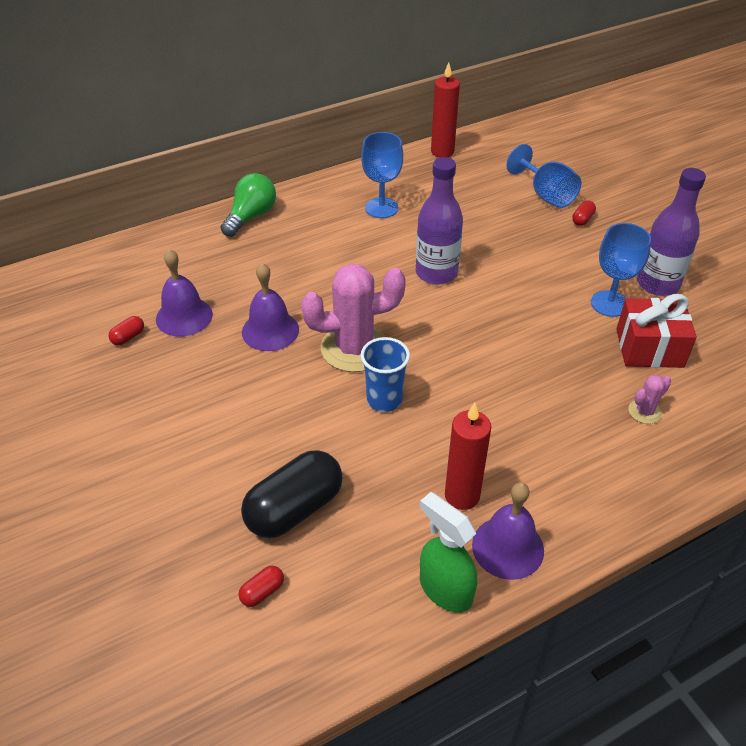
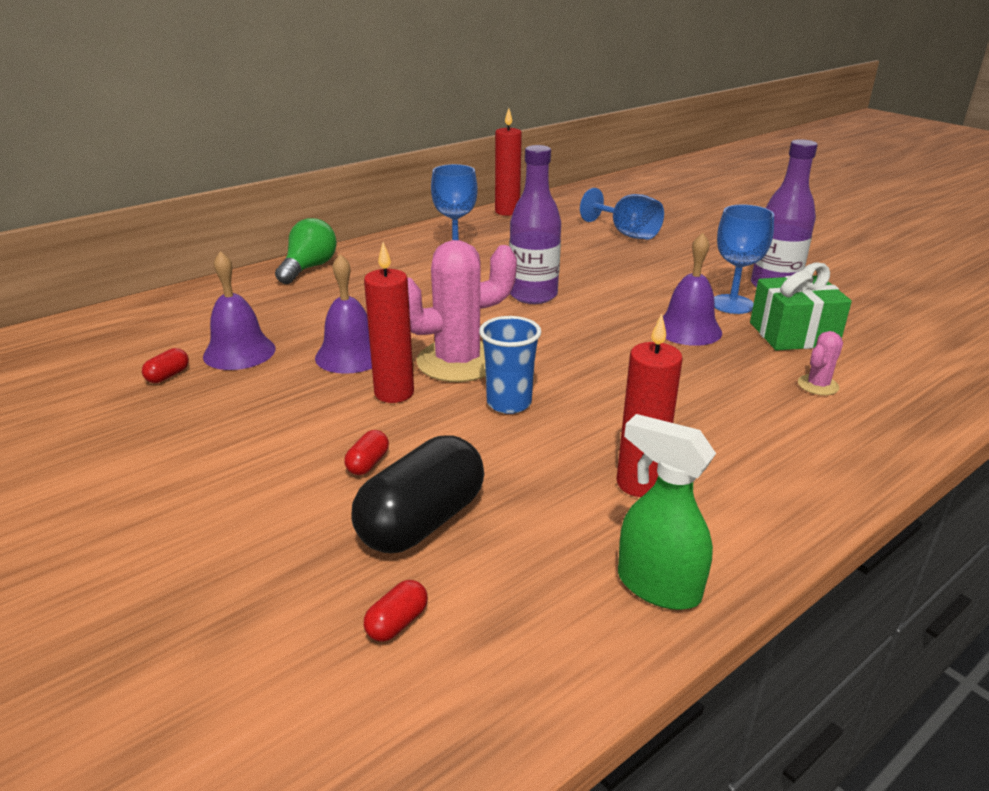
camera: 10 degrees left, 15 degrees down
purple bell [472,482,544,580] -> purple bell moved to [655,233,722,346]
red capsule [572,200,596,226] -> red capsule moved to [344,430,389,475]
red gift [616,294,697,368] -> green gift [750,262,852,351]
none -> red candle [364,242,414,403]

